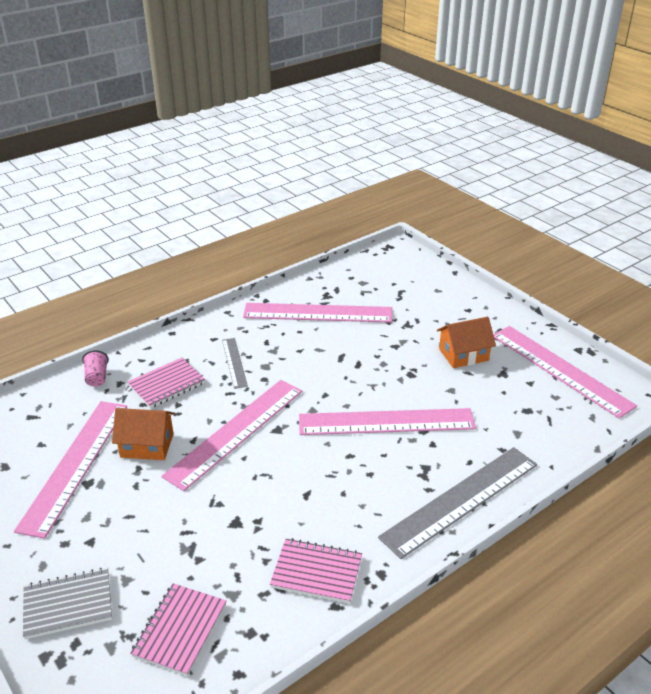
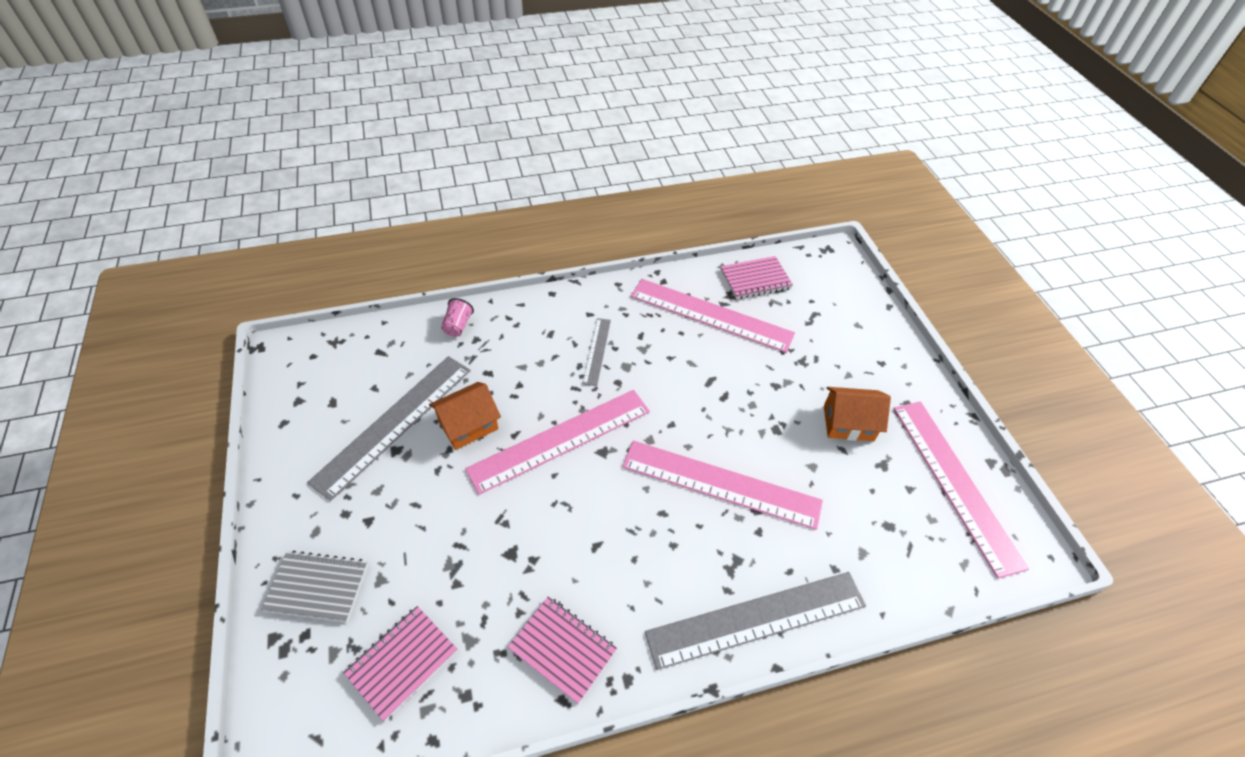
camera: 20 degrees right, 15 degrees up
pink ruler [14,401,127,539] -> grey ruler [307,356,471,501]
orange house [112,408,175,460] -> orange house turned 60 degrees counterclockwise [429,382,501,450]
pink notebook [127,358,205,408] -> pink notebook moved to [721,256,793,299]

